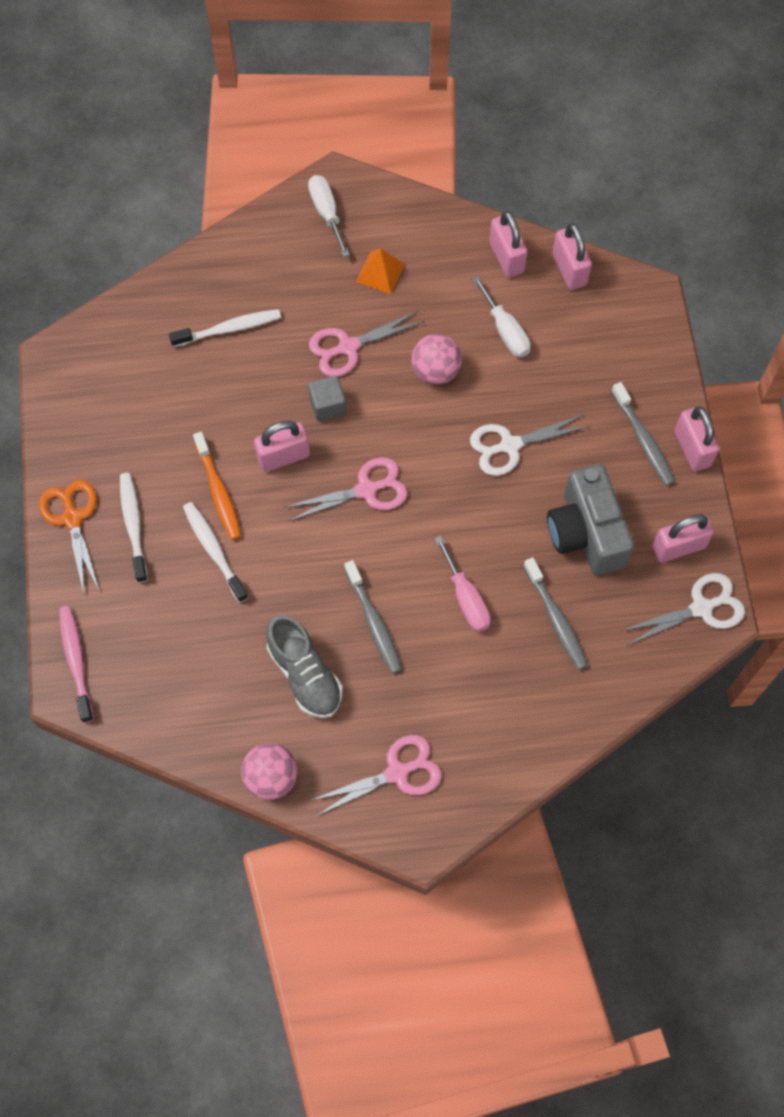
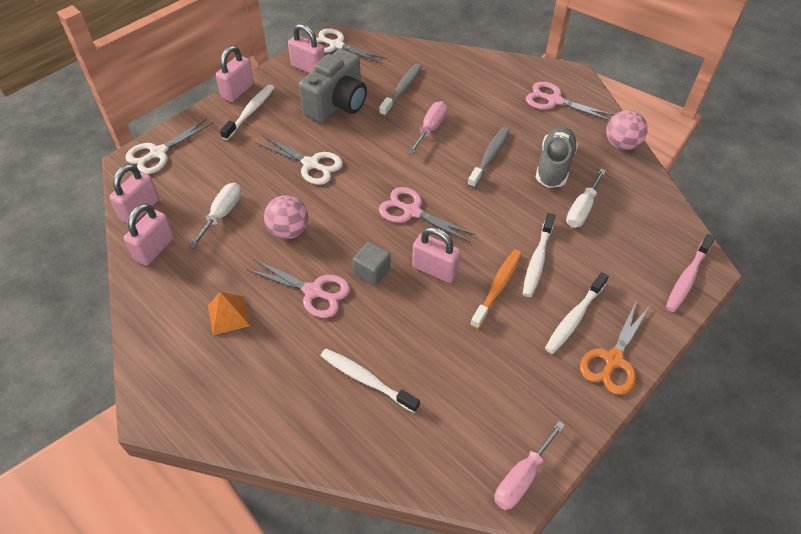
camera: 130 degrees left, 15 degrees down
white screwdriver [308,175,350,257] -> white screwdriver moved to [566,169,606,228]
grey toothbrush [611,382,675,486] -> white toothbrush [220,84,275,140]
none -> white scissors [125,118,213,174]
none -> pink screwdriver [494,421,565,510]

